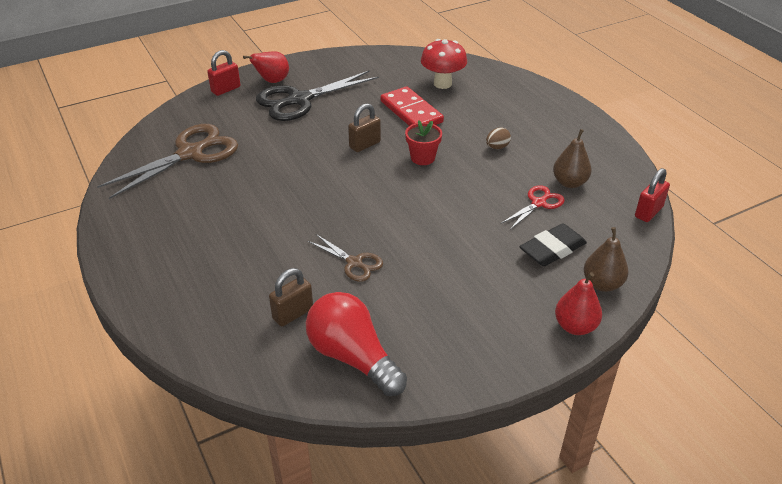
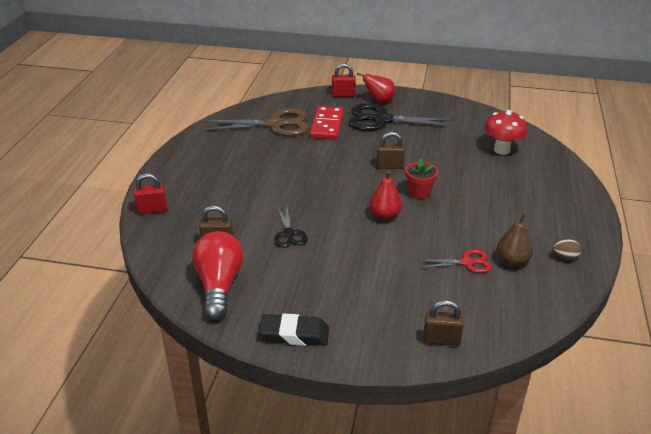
camera: 40 degrees right, 5 degrees down
brown scissors [308,234,383,282] -> black scissors [274,207,308,248]
red domino [381,86,444,126] -> red domino moved to [310,106,344,140]
brown egg [486,128,511,149] -> brown egg moved to [552,239,581,260]
black eraser [520,223,587,266] -> black eraser moved to [259,313,329,345]
red pear [555,272,602,335] -> red pear moved to [369,171,402,220]
brown pear [583,227,629,292] -> brown padlock [423,300,464,346]
red padlock [635,168,670,222] -> red padlock moved to [134,173,167,214]

